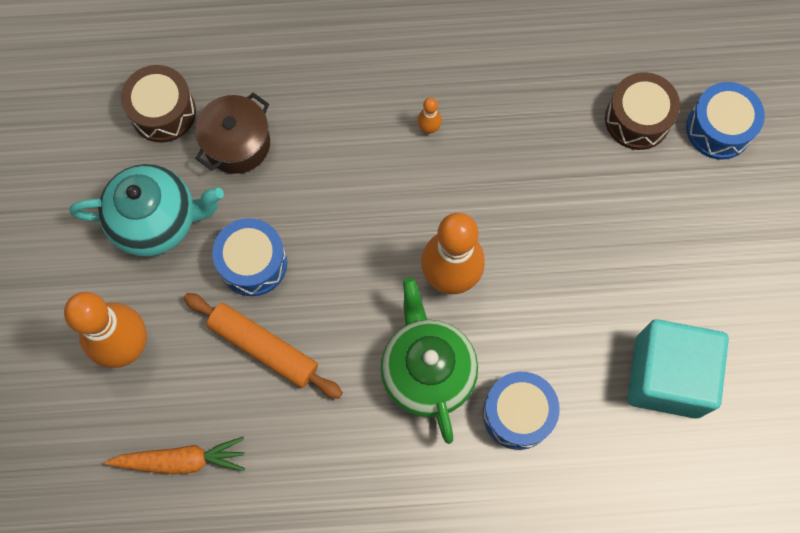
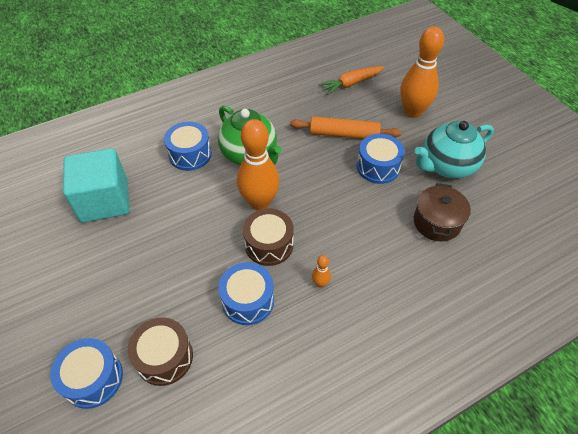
camera: 155 degrees right, 20 degrees down
brown drum [121,65,196,142] -> brown drum moved to [243,208,294,266]
none -> blue drum [218,262,274,325]

